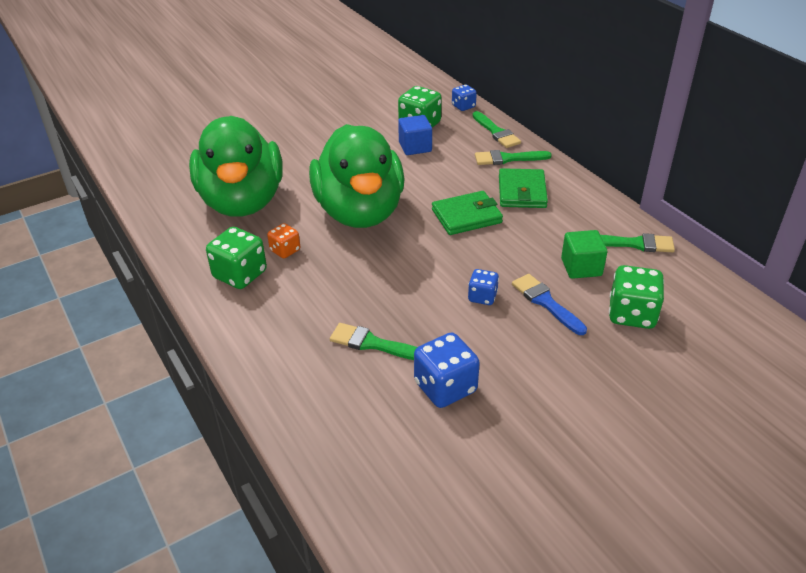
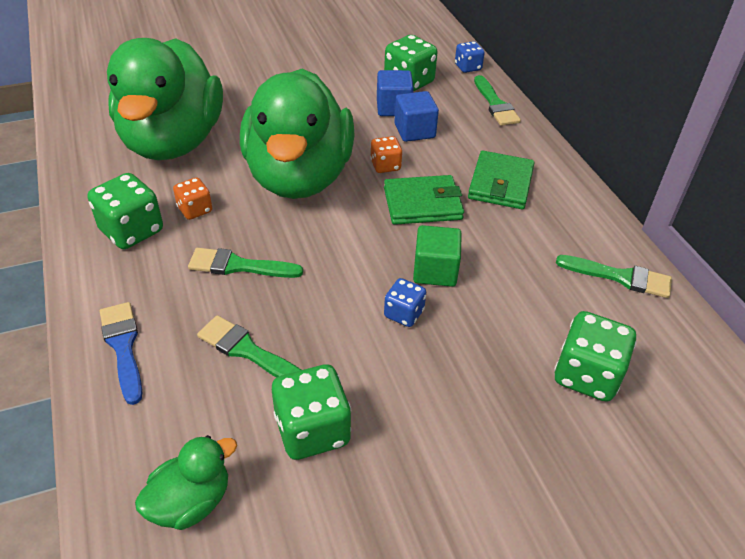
camera: 10 degrees right, 5 degrees up
blue dice [414,333,480,408] -> green dice [272,364,352,460]
green brush [475,150,552,165] -> green brush moved to [188,248,303,278]
blue brush [512,274,587,335] -> blue brush moved to [100,302,142,405]
green cube [561,230,607,279] -> green cube moved to [413,225,462,287]
none -> green duck [135,435,237,530]
none -> orange dice [370,136,403,173]
none -> blue cube [394,91,439,142]

